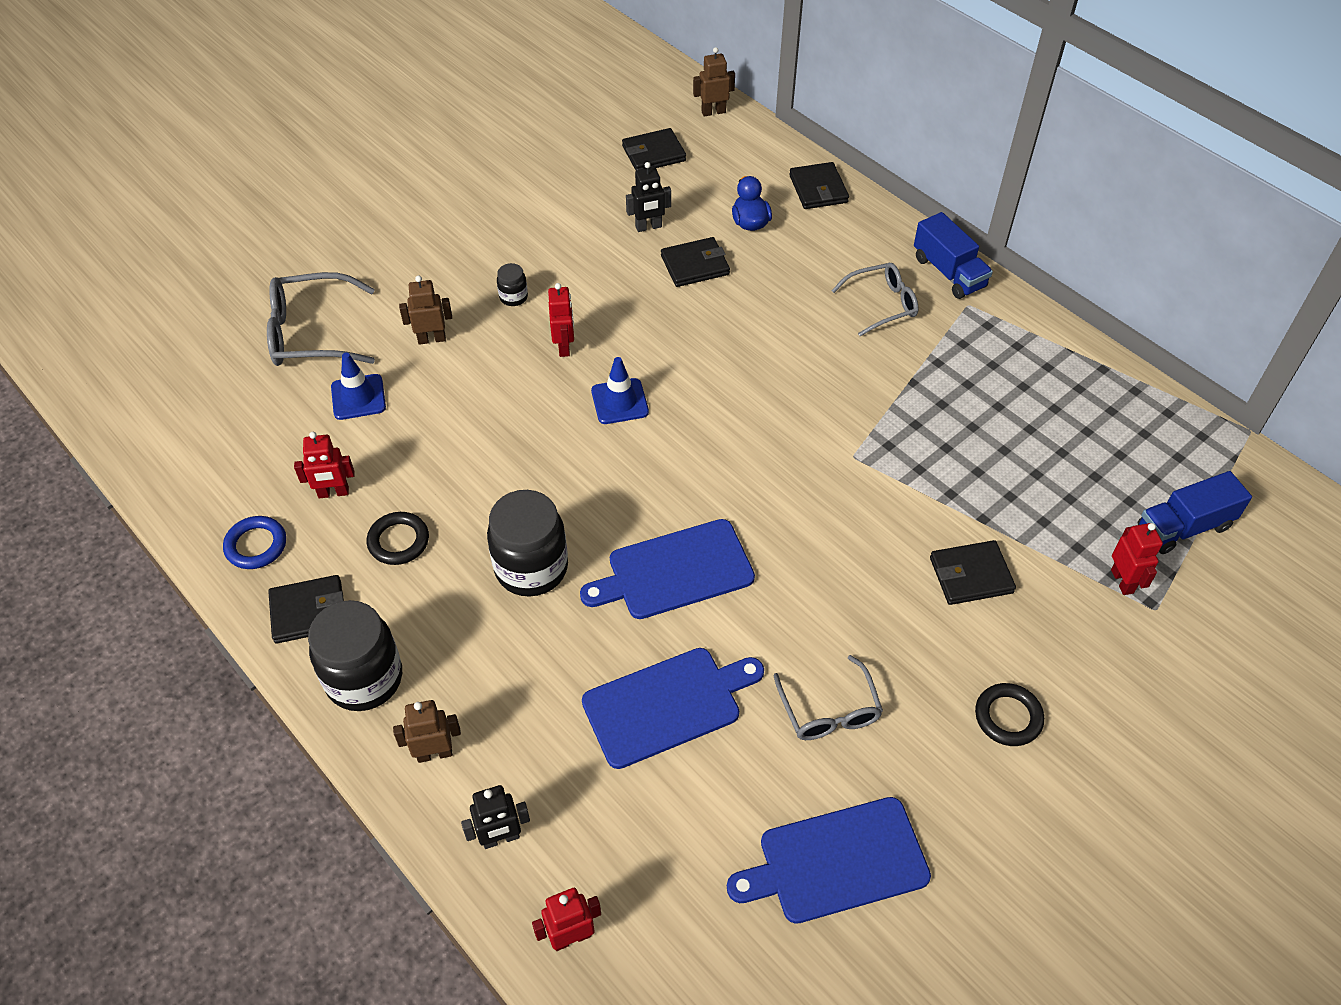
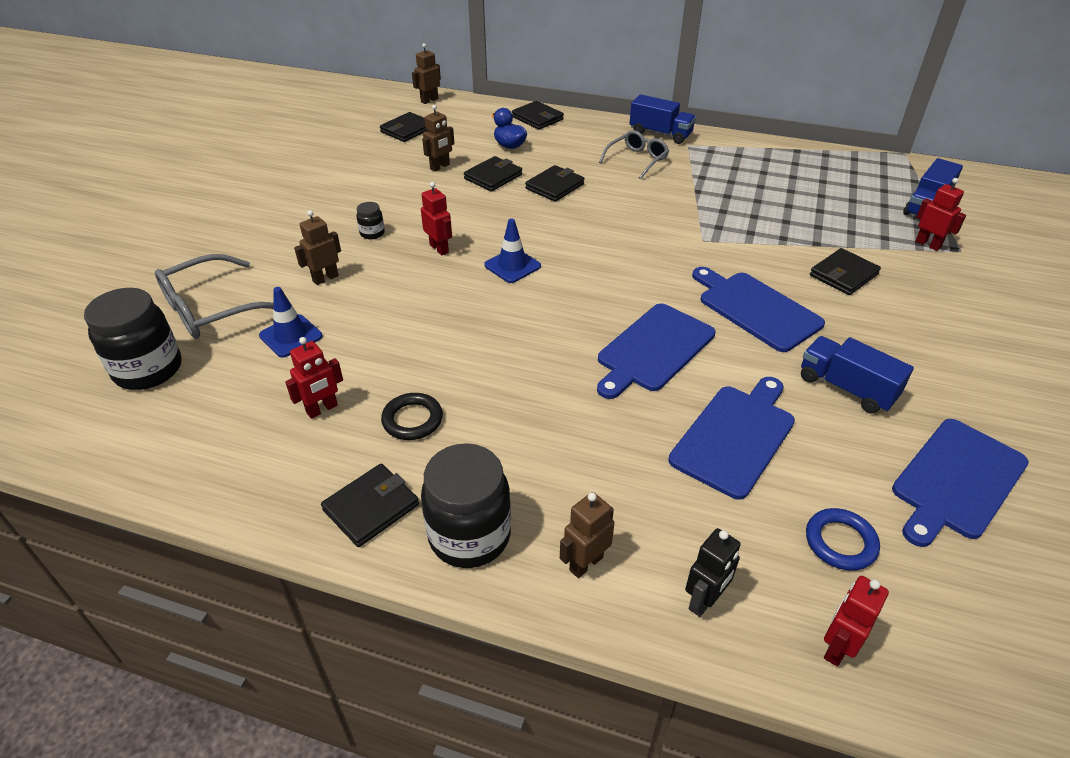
camera: 30 degrees left, 10 degrees down
blue ring [223,516,286,569] -> blue ring moved to [806,508,880,571]
black jar [487,490,568,597] -> black jar moved to [84,288,182,390]
black robot [626,162,671,232] -> brown robot [422,105,454,172]
grey glasses [773,655,883,740] -> blue truck [801,336,914,413]
black ring [975,683,1044,746] -> none
none -> black wallet [525,165,585,202]
none -> blue cutting board [692,267,825,352]

